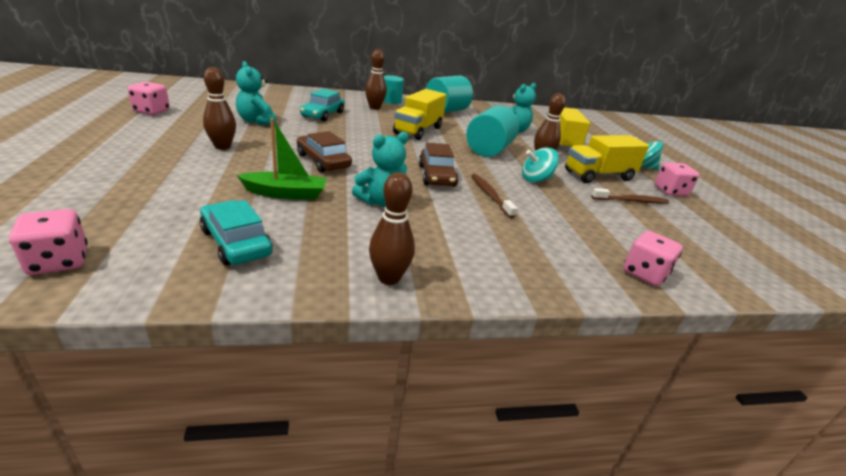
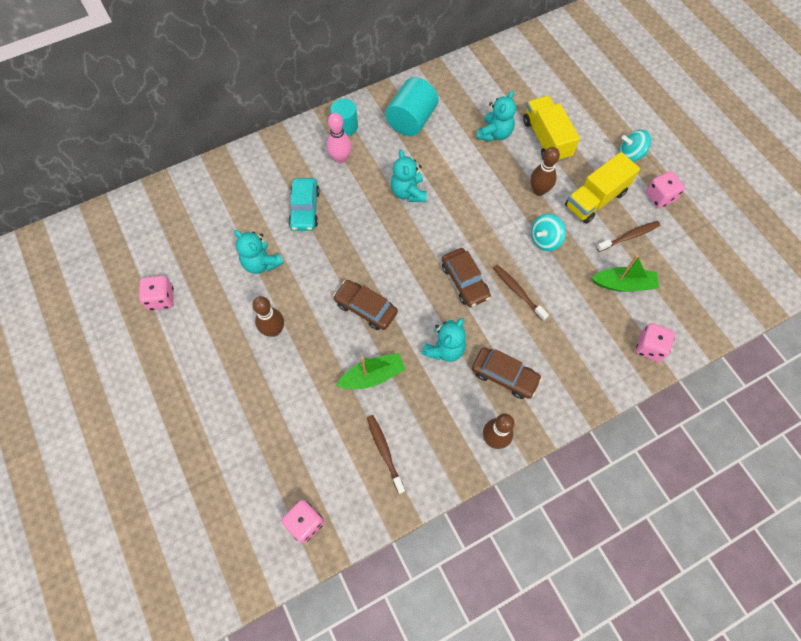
camera: 15 degrees left, 35 degrees up
turquoise car [200,200,273,265] -> brown toothbrush [367,415,405,494]
brown bowling pin [365,49,387,110] -> pink bowling pin [327,113,351,163]
yellow truck [393,89,447,140] -> turquoise teddy bear [391,150,427,202]
turquoise cylinder [466,106,519,157] -> none
none -> brown car [472,348,542,399]
none -> green boat [592,255,659,292]

